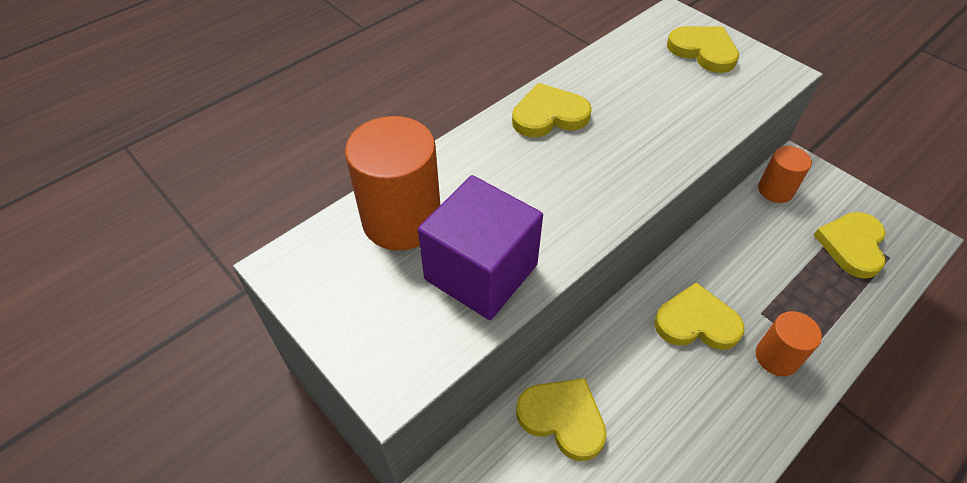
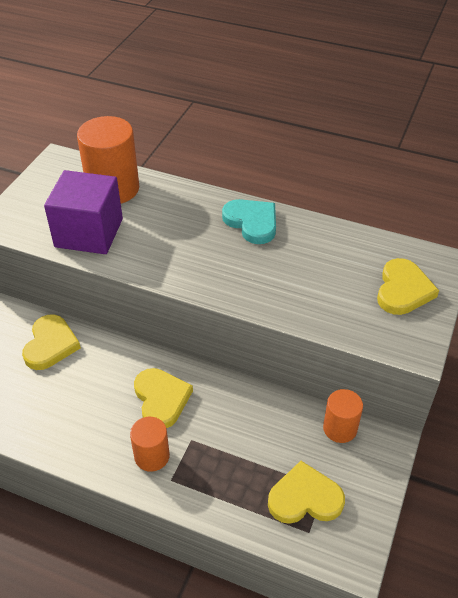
camera: 65 degrees right, 5 degrees down
yellow heart [512,83,592,137] -> turquoise heart [222,199,276,244]

